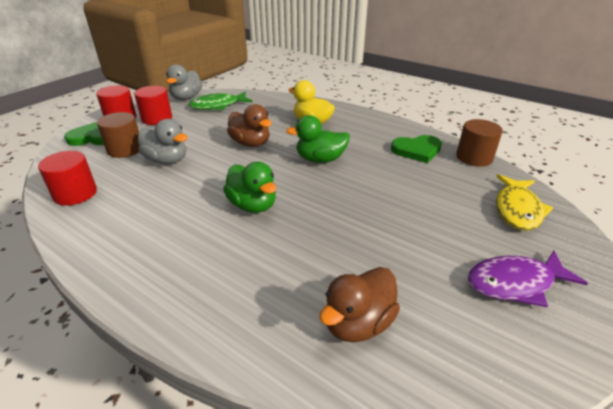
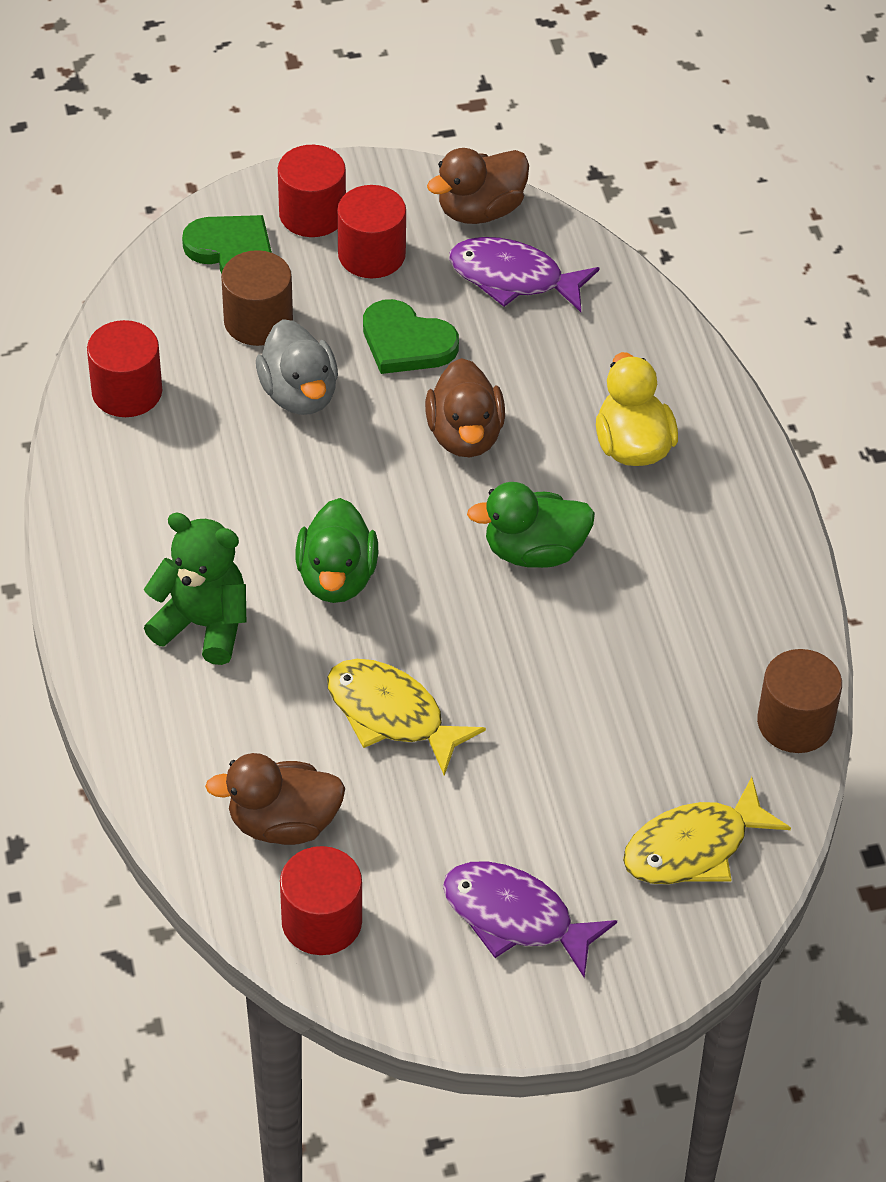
camera: 40 degrees right, 15 degrees up
grey duck [166,64,203,100] -> brown duck [427,148,529,224]
green fish [189,92,253,110] -> purple fish [449,237,599,312]
green duck [286,115,350,163] -> green duck turned 45 degrees counterclockwise [467,482,595,568]
green heart [391,135,442,163] -> green heart moved to [363,299,459,374]
none -> green teddy bear [144,512,246,665]
none -> red cylinder [280,846,362,955]
none -> yellow fish [327,659,486,776]

